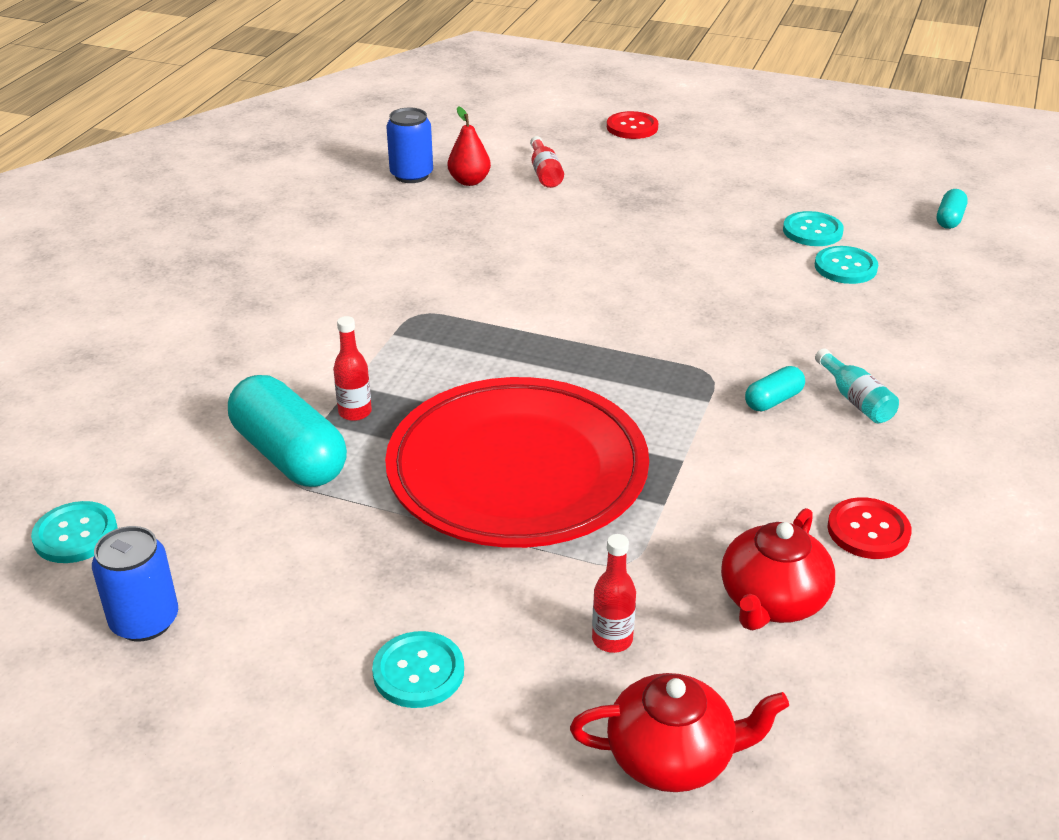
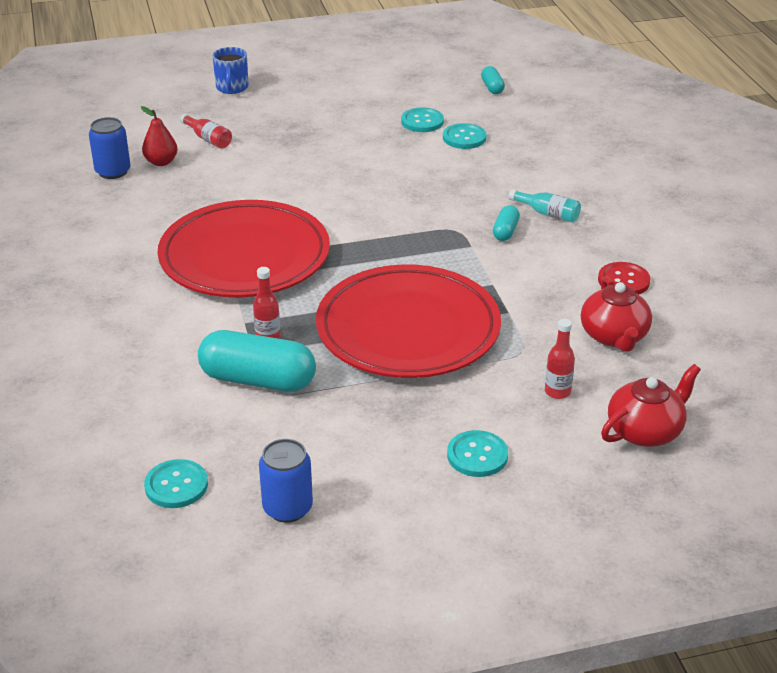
camera: 35 degrees left, 0 degrees up
red button [607,111,658,139] -> blue mug [212,47,249,94]
none -> red plate [157,200,330,297]

